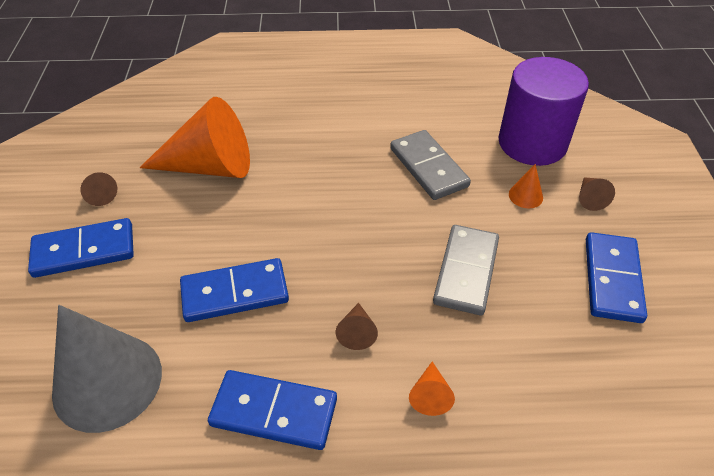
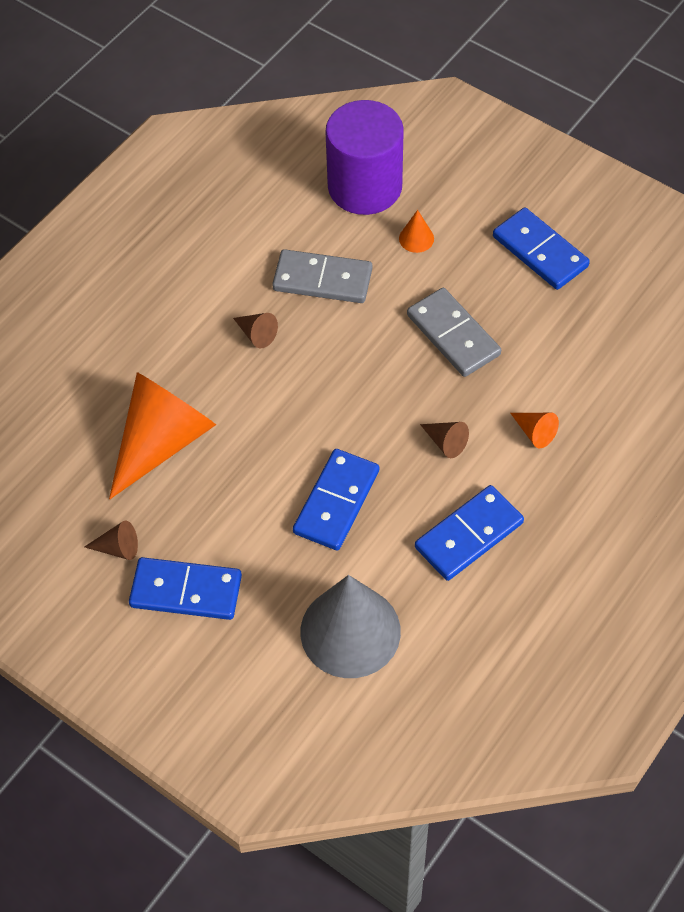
camera: 50 degrees left, 10 degrees up
blue domino [28,218,134,278] -> blue domino turned 75 degrees clockwise [129,557,242,620]
brown cone [579,177,615,211] -> brown cone moved to [233,313,278,348]

